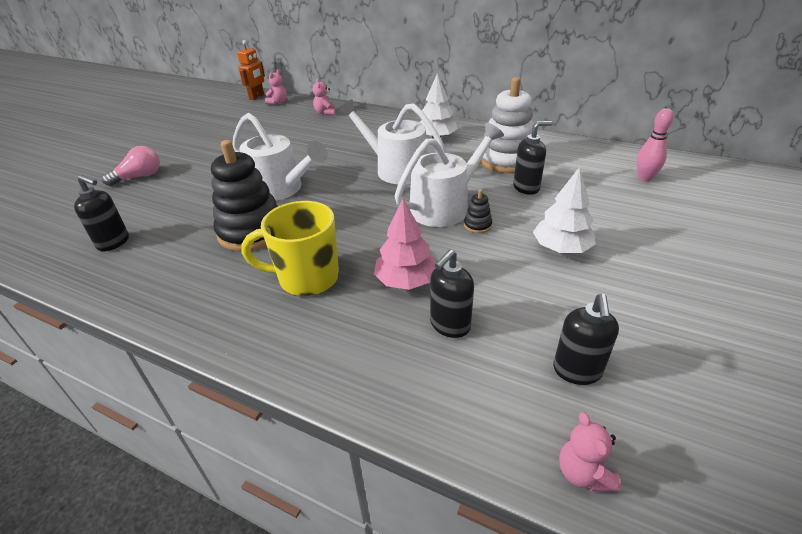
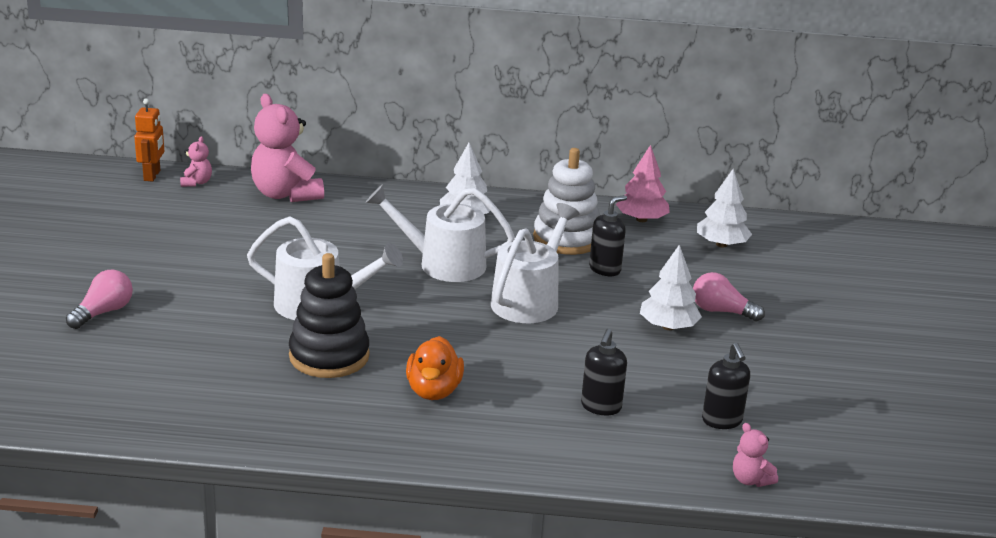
camera: 25 degrees left, 10 degrees down
black soap dispenser [74,175,129,251] -> none
yellow mug [241,201,339,296] -> orange duck [406,336,464,400]
pink teddy bear [313,78,336,116] -> pink teddy bear [251,94,324,202], size x2.16
pink tree [374,199,436,290] -> pink tree moved to [616,145,670,222]
black stacking toy [464,189,492,233] -> none
pink bowling pin [637,108,674,182] -> white tree [697,169,752,248]
none -> pink light bulb [693,272,765,322]

